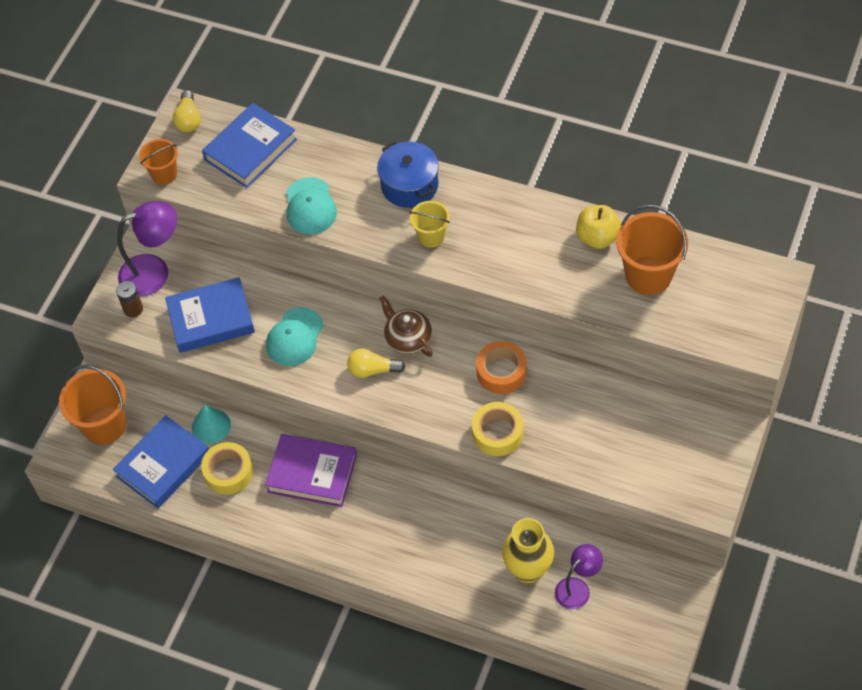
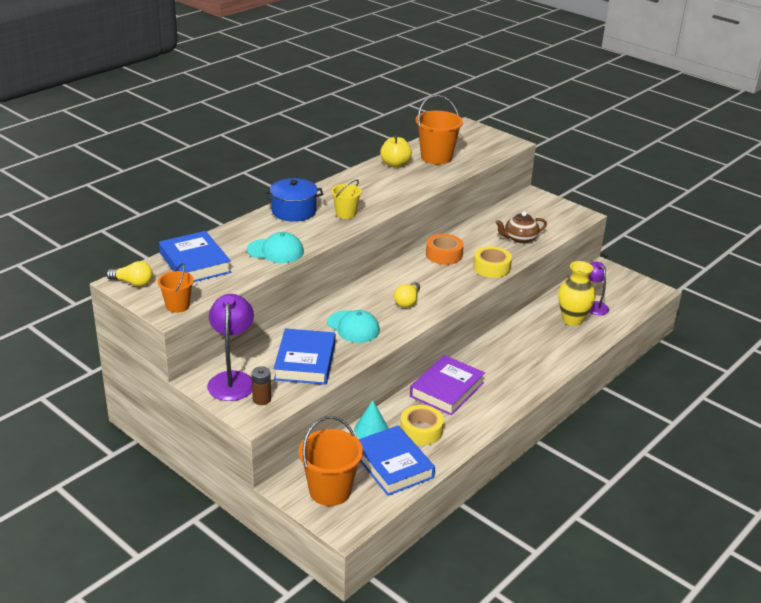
camera: 75 degrees left, 25 degrees down
brown teapot [379,295,433,357] -> brown teapot moved to [495,211,547,243]

